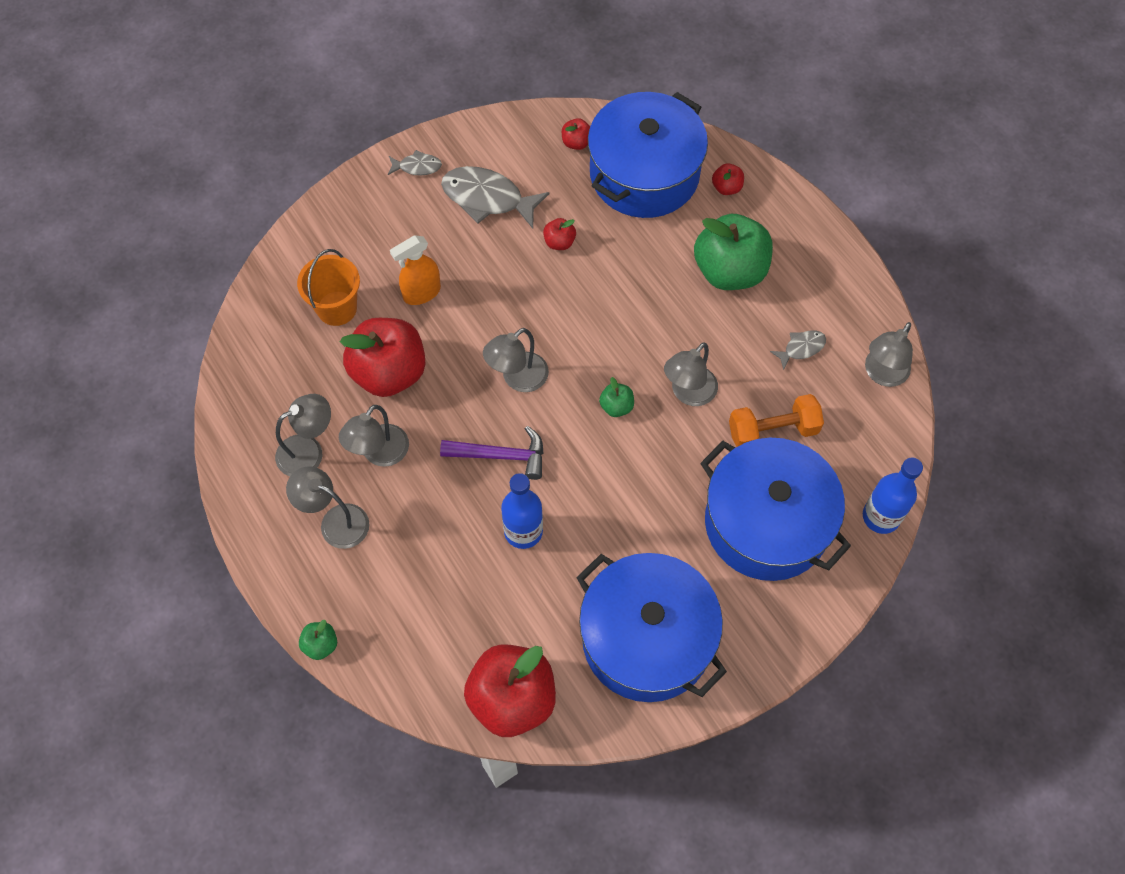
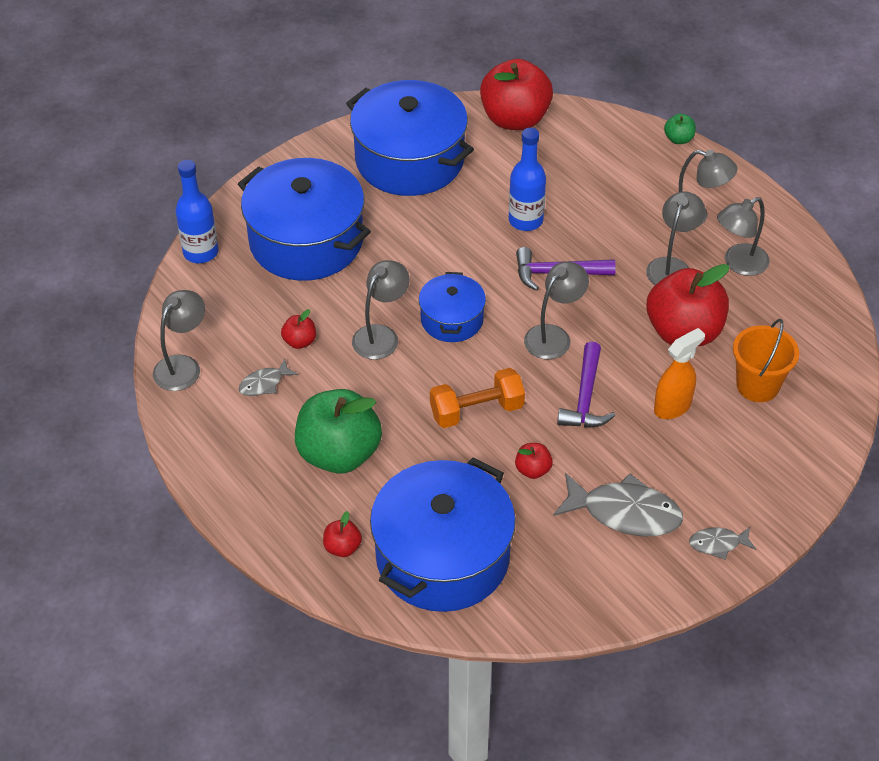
camera: 175 degrees right, 15 degrees down
red apple [562,118,590,150] -> red apple moved to [281,309,316,349]
green apple [599,377,634,417] -> blue pot [419,272,486,342]
orange dumbbell [729,394,824,447] -> orange dumbbell moved to [430,368,525,428]
none -> purple hammer [557,342,615,428]

